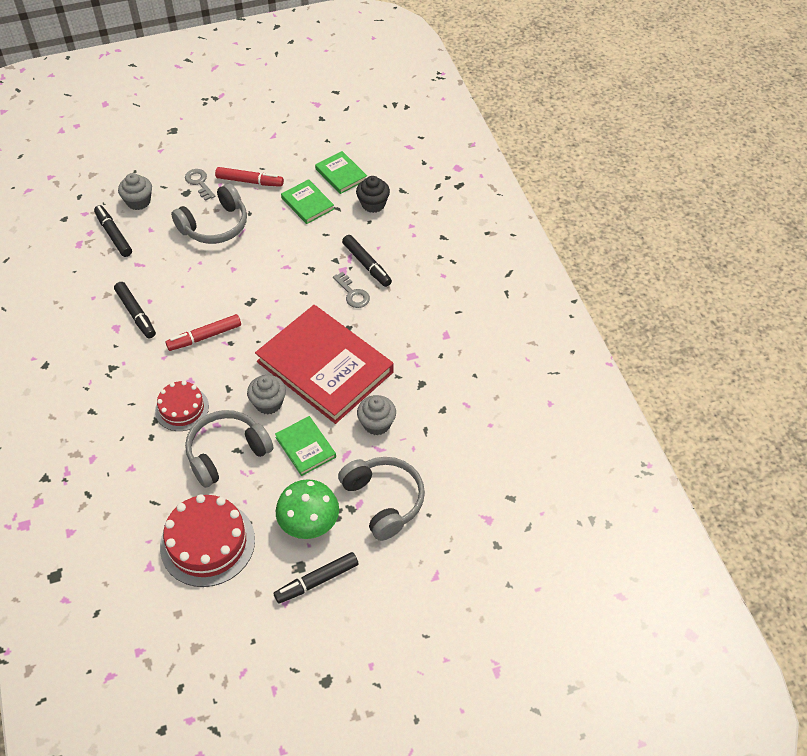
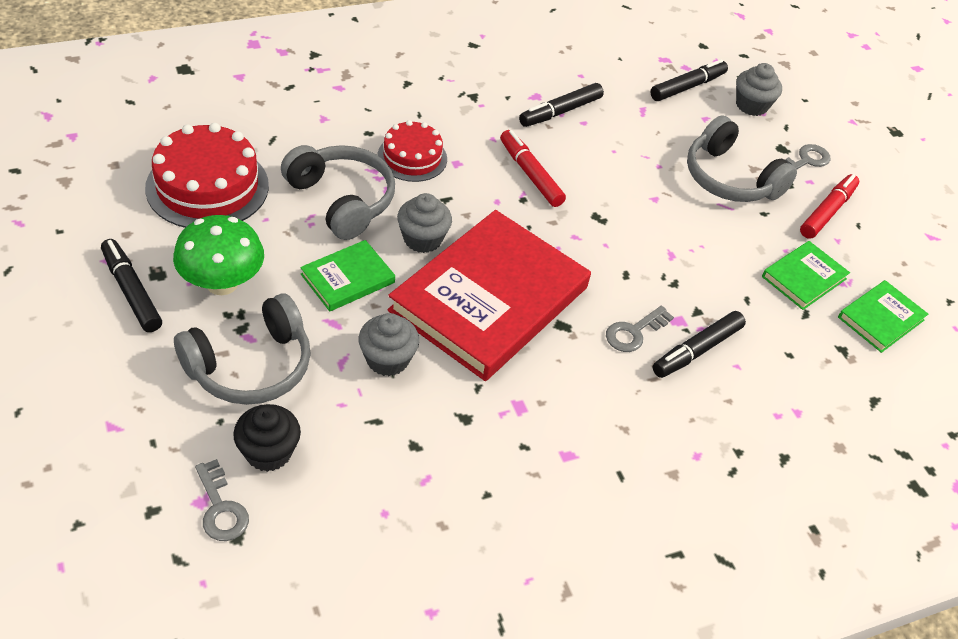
camera: 80 degrees right, 5 degrees down
red marker [215,167,284,187] -> red marker turned 150 degrees counterclockwise [800,174,859,239]
black cupcake [356,176,390,213] -> black cupcake moved to [233,404,301,472]
none -> grey key [195,459,249,541]

